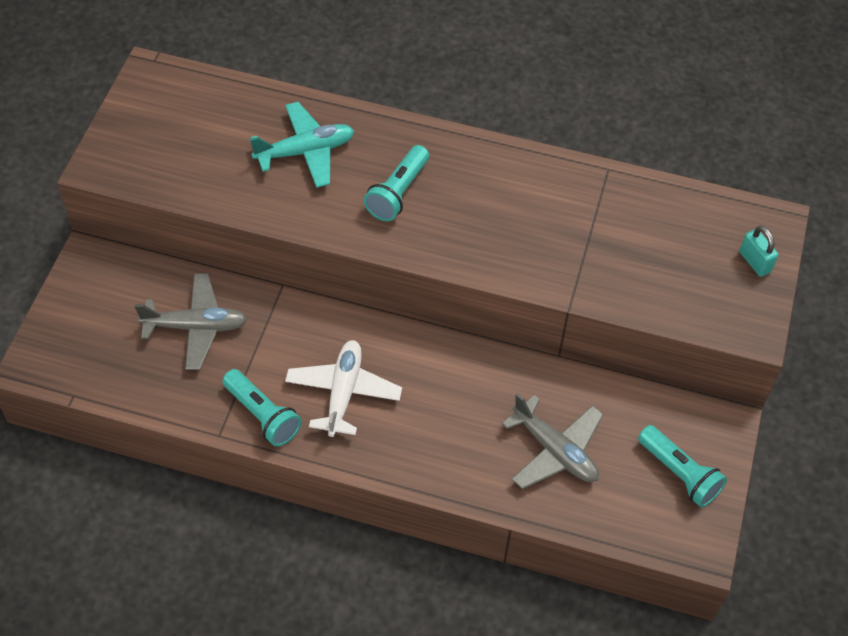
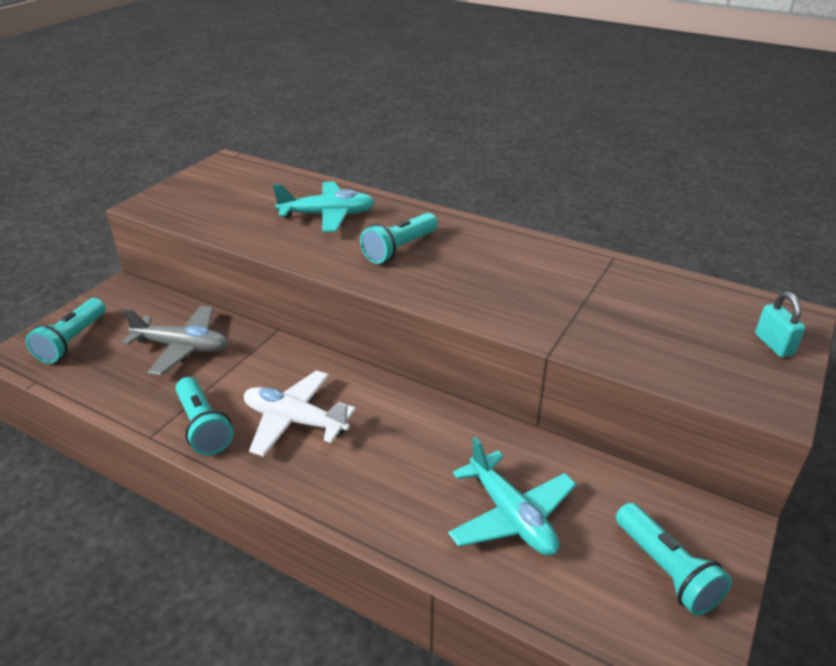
camera: 15 degrees right, 20 degrees down
white plane [285,340,402,437] -> white plane turned 90 degrees counterclockwise [244,370,356,457]
grey plane [502,393,604,489] -> turquoise plane [448,437,577,556]
none -> turquoise flashlight [26,298,106,363]

